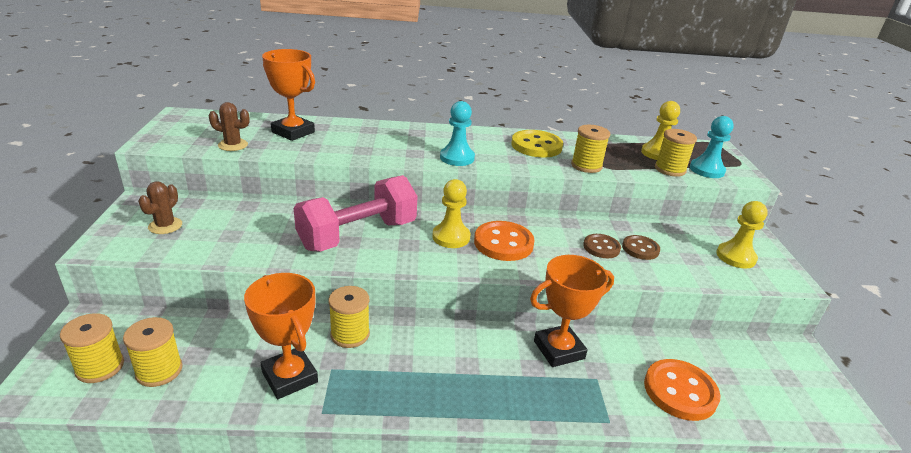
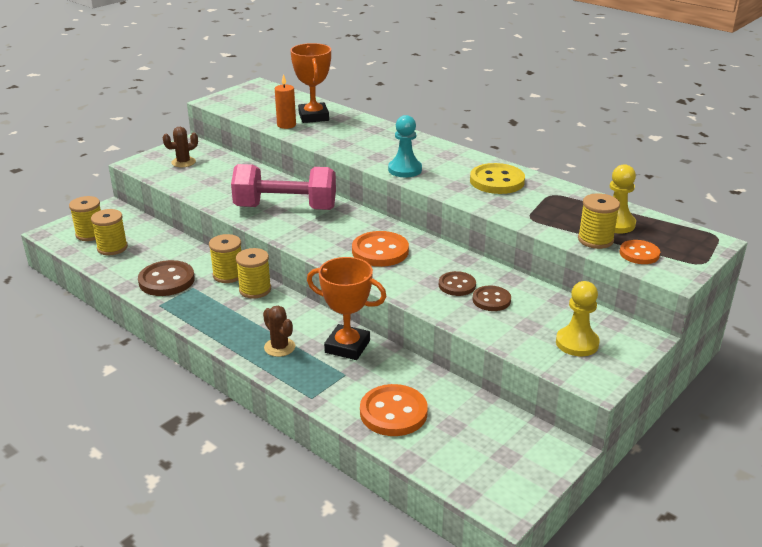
camera: 45 degrees right, 0 degrees up
brown cactus [208,102,250,151] -> brown cactus moved to [263,306,295,357]
orange trophy [244,273,318,399] -> brown button [138,260,195,296]
yellow pawn [432,179,470,248] -> none
yellow spool [571,125,610,173] -> yellow spool moved to [236,248,271,299]
turquoise pawn [690,116,734,178] -> orange button [619,240,660,264]
none -> orange candle [275,74,296,129]

